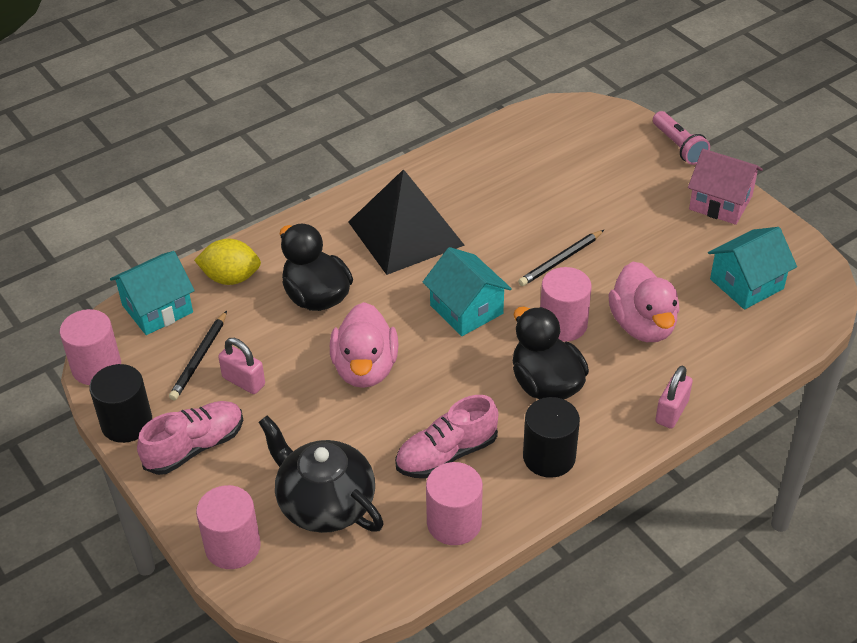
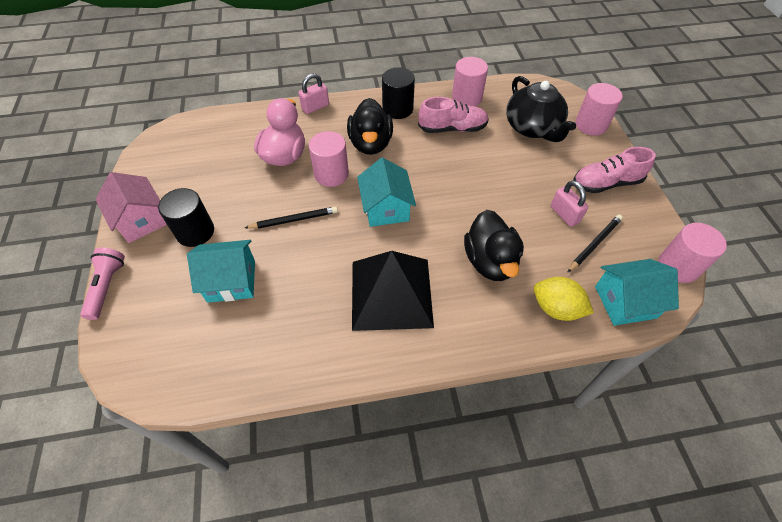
camera: 155 degrees left, 10 degrees up
black cylinder [89,364,152,443] -> black cylinder moved to [158,188,214,247]
pink duck [330,302,399,388] -> none
turquoise house [708,227,797,309] -> turquoise house moved to [187,240,255,303]

